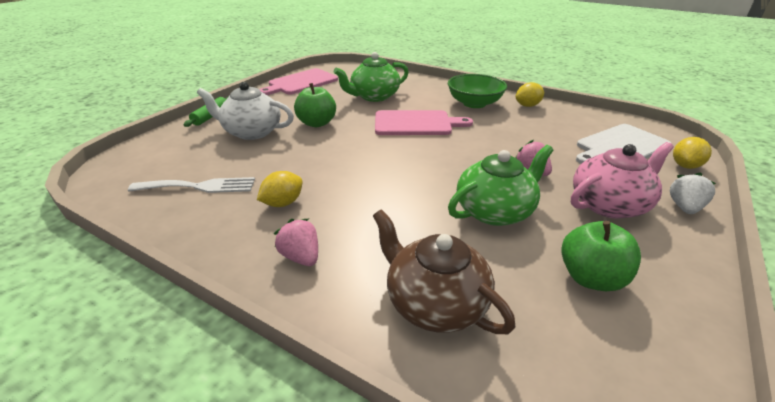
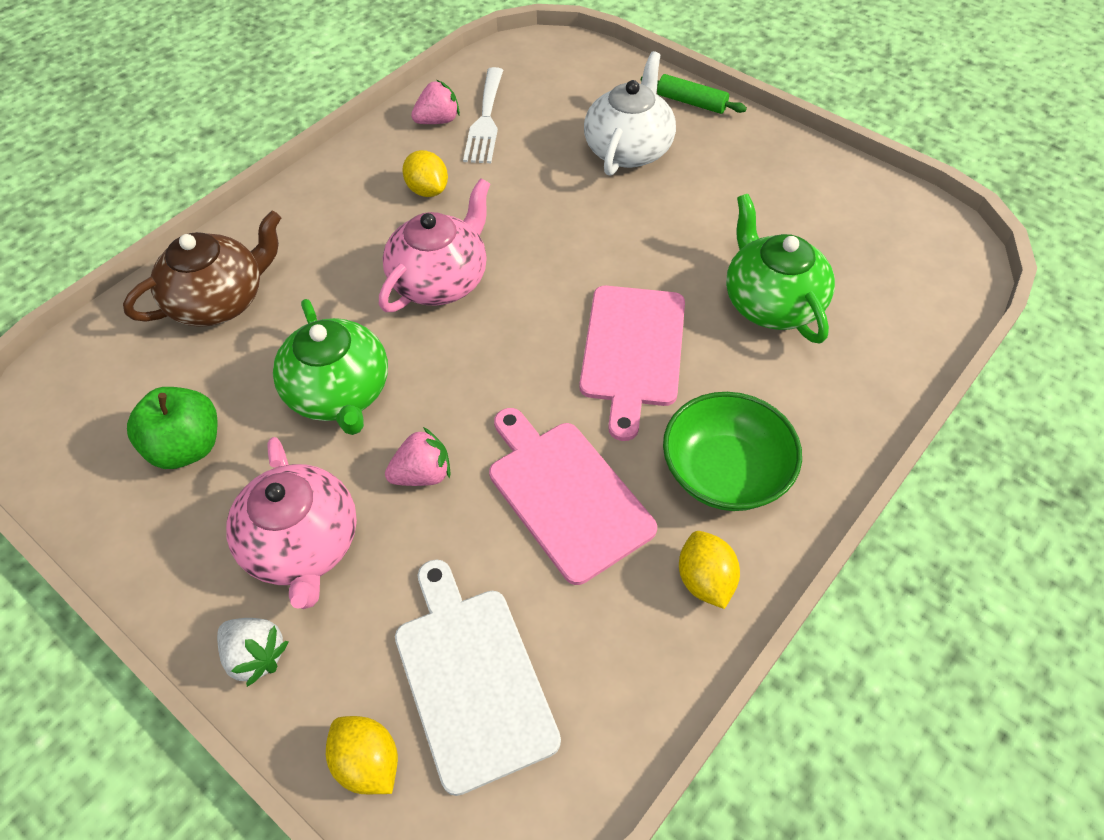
camera: 100 degrees right, 20 degrees up
pink cutting board [259,68,338,95] -> pink cutting board moved to [489,408,657,585]
pink strawberry [274,219,318,266] -> pink strawberry moved to [411,80,460,124]
green apple [294,83,336,127] -> none
none -> pink teapot [379,178,490,312]

